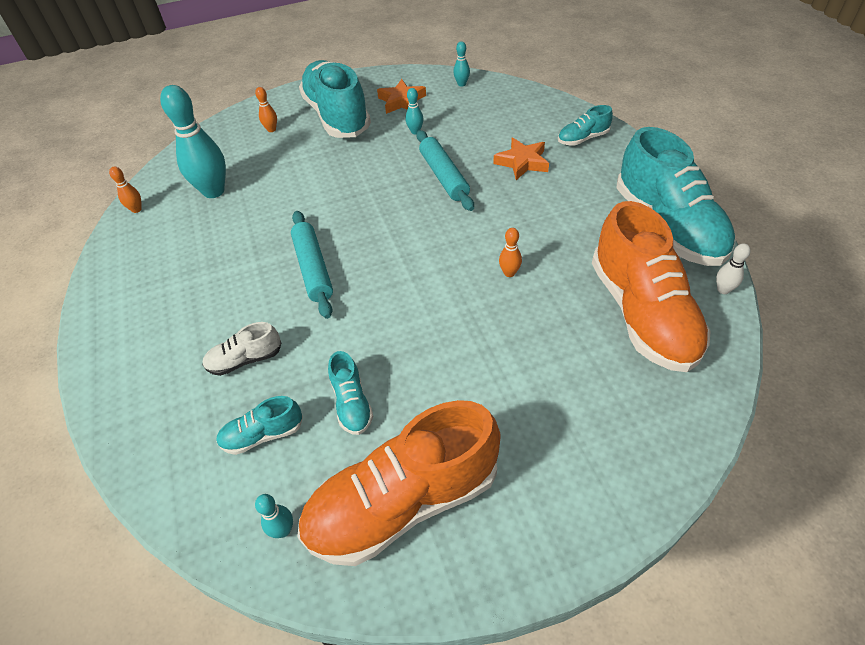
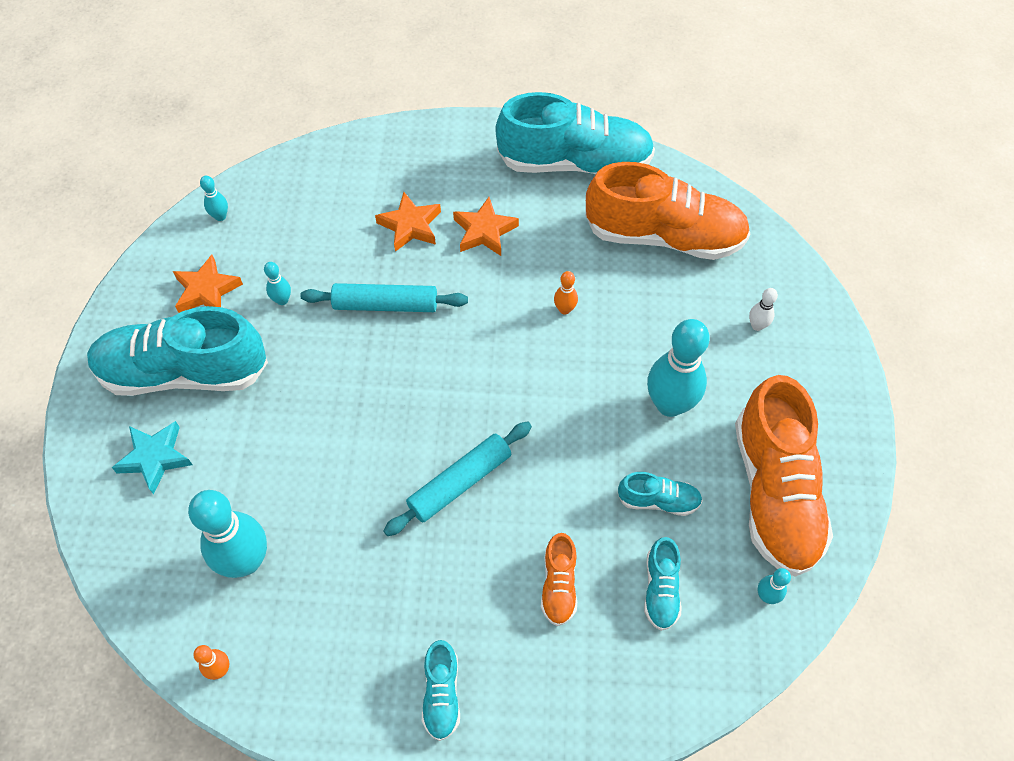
camera: 70 degrees left, 10 degrees up
white shoe [202,322,281,376] -> orange shoe [541,533,577,626]
orange bowling pin [255,87,277,132] -> turquoise star [112,421,192,494]
turquoise rolling pin [291,211,333,319] -> turquoise rolling pin turned 45 degrees counterclockwise [383,422,532,536]
turquoise shoe [558,105,613,146] -> turquoise shoe moved to [422,640,460,741]
white bowling pin [716,243,751,294] -> white bowling pin moved to [749,288,778,331]
none -> orange star [453,197,519,256]
none -> turquoise bowling pin [647,319,710,417]

